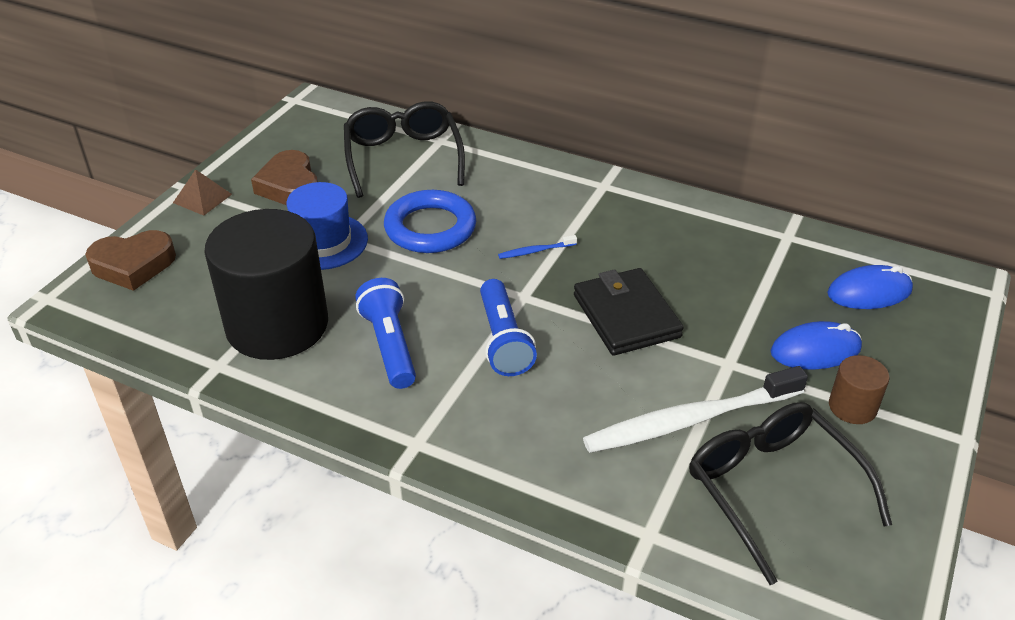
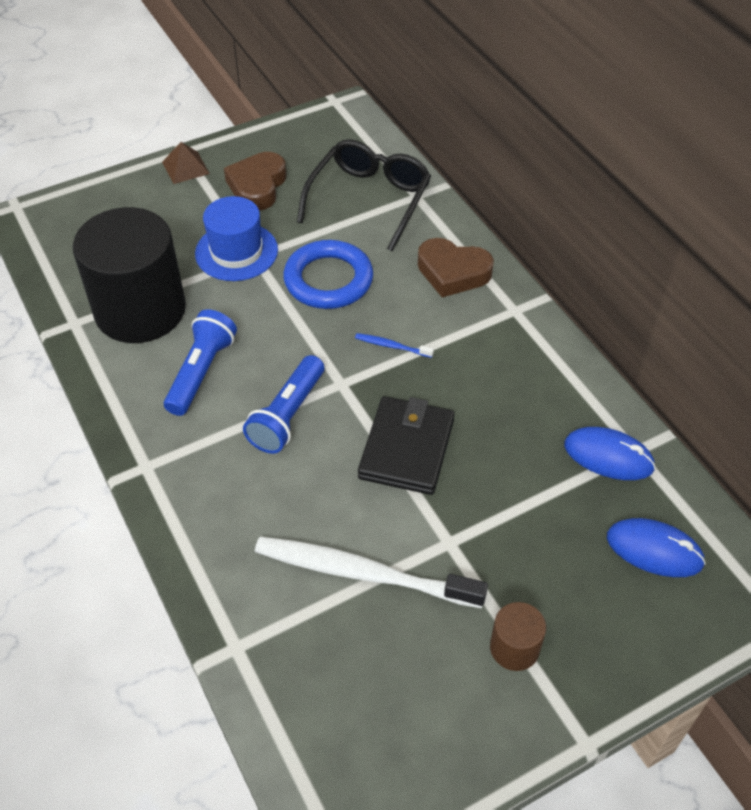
camera: 35 degrees right, 10 degrees up
brown heart [85,230,176,291] -> brown heart moved to [418,238,494,297]
black glasses [689,402,892,585] -> none
blue mouse [770,321,862,369] -> blue mouse moved to [564,427,656,480]

